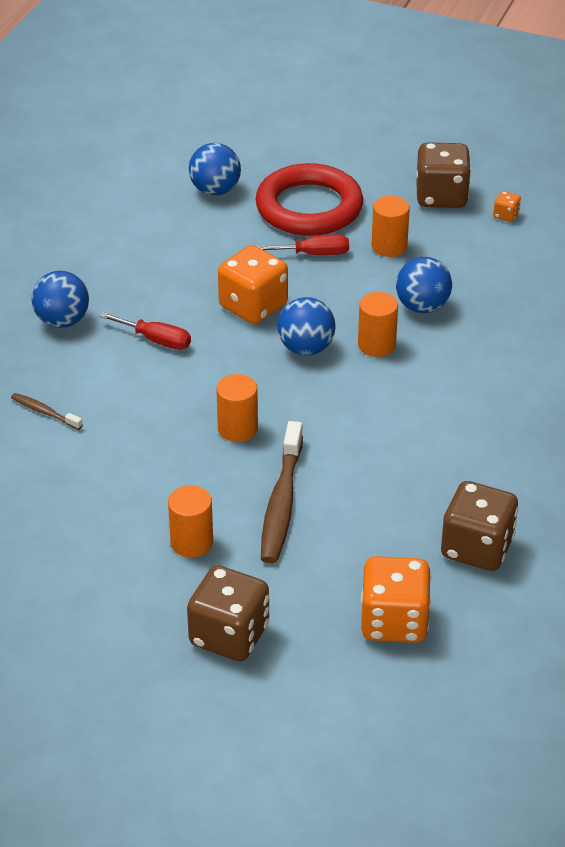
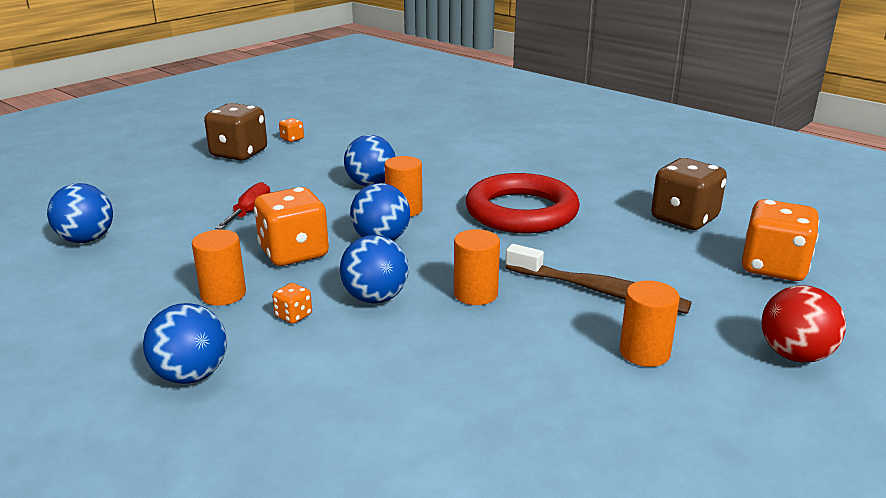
camera: 70 degrees left, 15 degrees down
brown toothbrush [11,393,83,430] -> none
red screwdriver [99,312,191,350] -> orange dice [272,283,312,324]
brown dice [187,565,269,661] -> red ball [762,285,846,363]
red ring [255,163,363,236] -> red ring moved to [466,173,580,233]
orange cylinder [372,196,410,257] -> orange cylinder moved to [192,230,246,306]
none -> blue ball [340,235,409,304]

